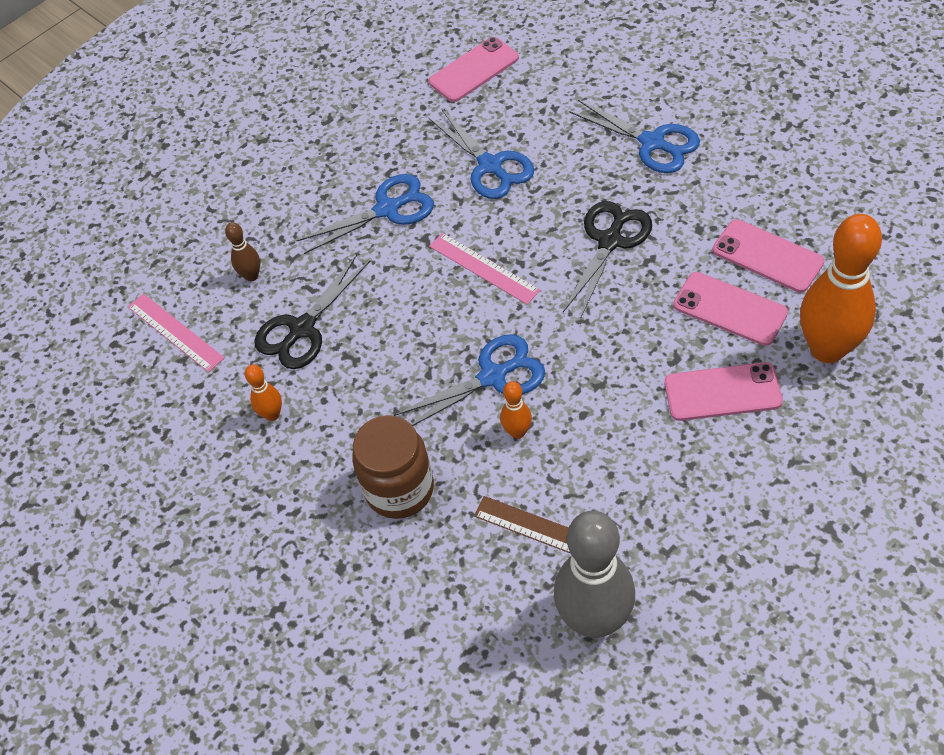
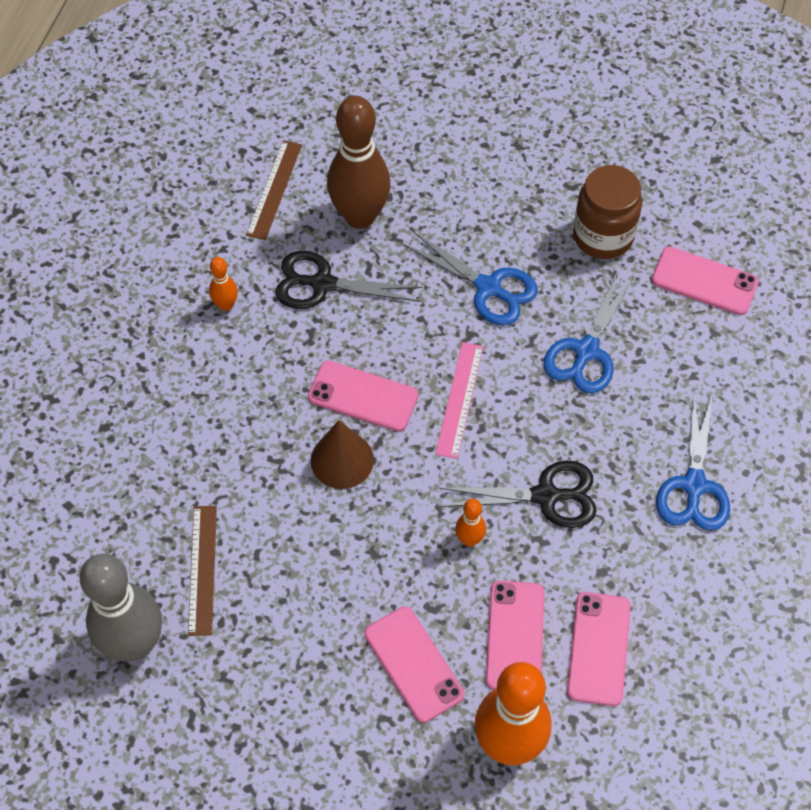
camera: 55 degrees right, 5 degrees up
pink ruler [128,294,225,372] -> brown ruler [246,140,302,240]
brown bowling pin [225,222,260,281] -> brown bowling pin [327,96,391,229], size x2.27
brown jar [352,415,434,519] -> brown jar moved to [573,165,642,259]
blue scissors [394,334,545,426] -> brown cone [311,420,374,489]
orange bowling pin [500,381,532,439] -> orange bowling pin moved to [455,499,486,547]
none -> pink phone [308,361,419,432]

